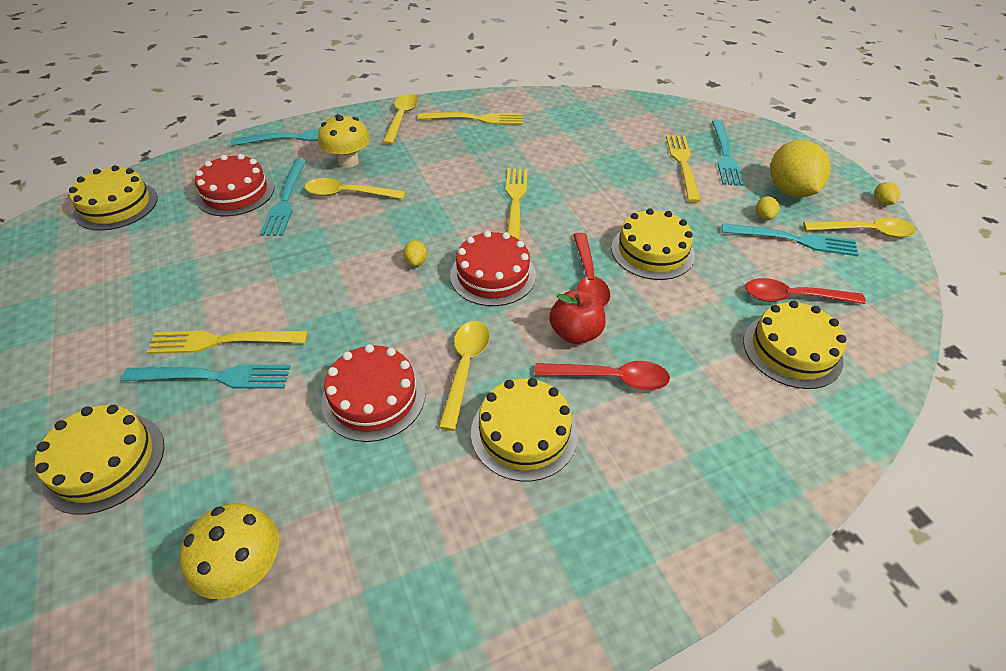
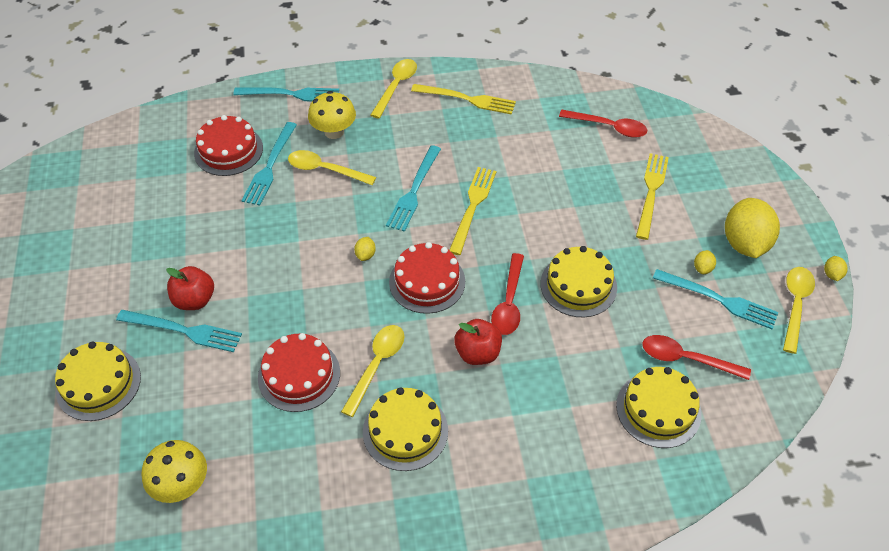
camera: 15 degrees right, 5 degrees up
yellow cake [69,165,158,231] -> none
yellow fork [147,330,308,354] -> red apple [166,266,214,310]
red spoon [535,361,670,390] -> red spoon moved to [559,110,647,138]
turquoise fork [712,120,744,186] -> turquoise fork moved to [386,145,441,232]
yellow spoon [803,218,916,238] -> yellow spoon turned 90 degrees counterclockwise [783,267,815,354]

